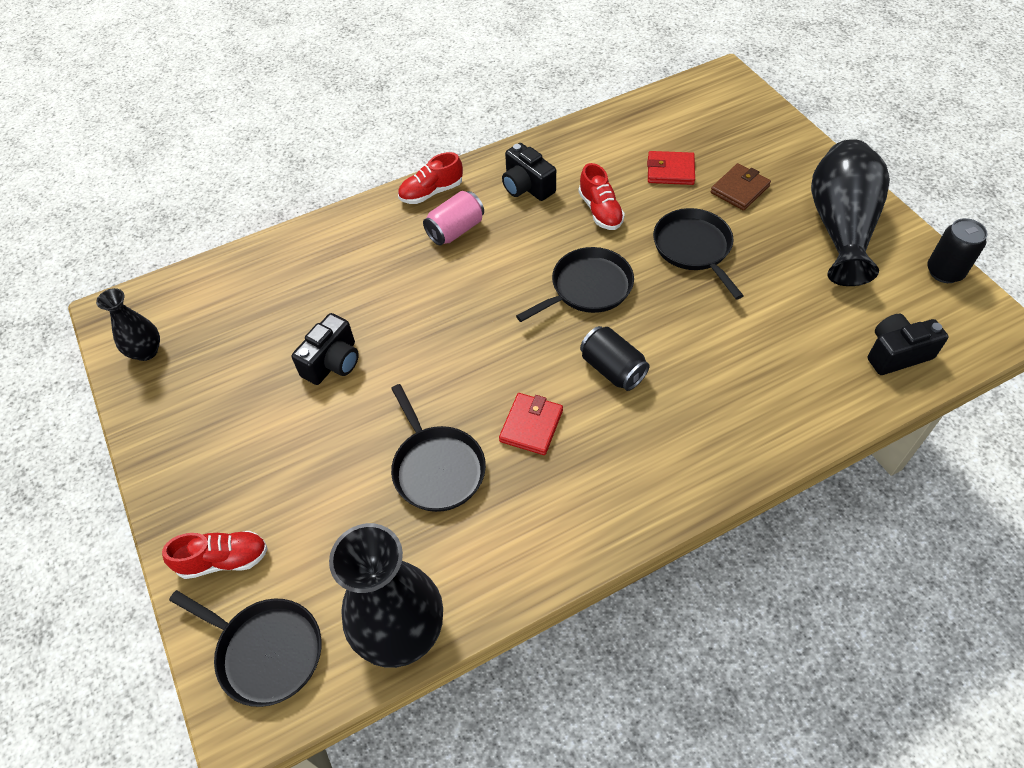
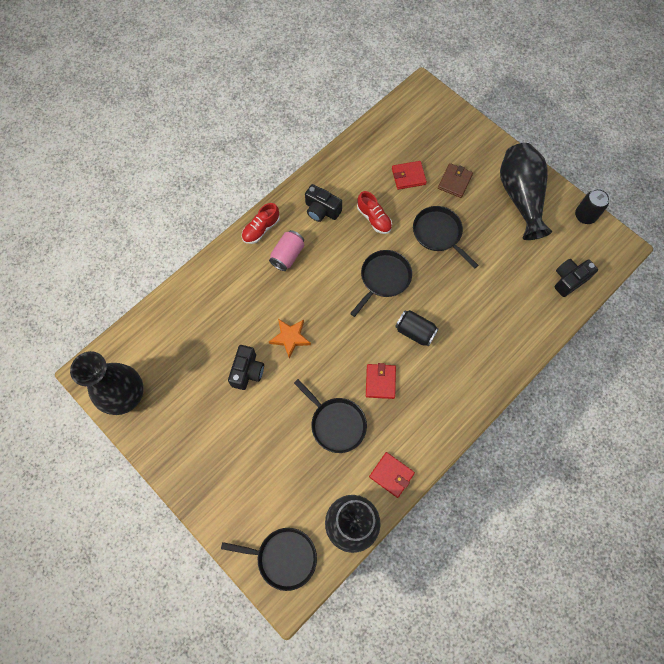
camera: 20 degrees left, 15 degrees up
black vase [96,288,160,361] -> black vase [70,351,144,415], size x1.88
red shoe [162,531,268,579] -> none
none -> orange star [269,319,311,359]
none -> red wallet [369,452,415,498]

